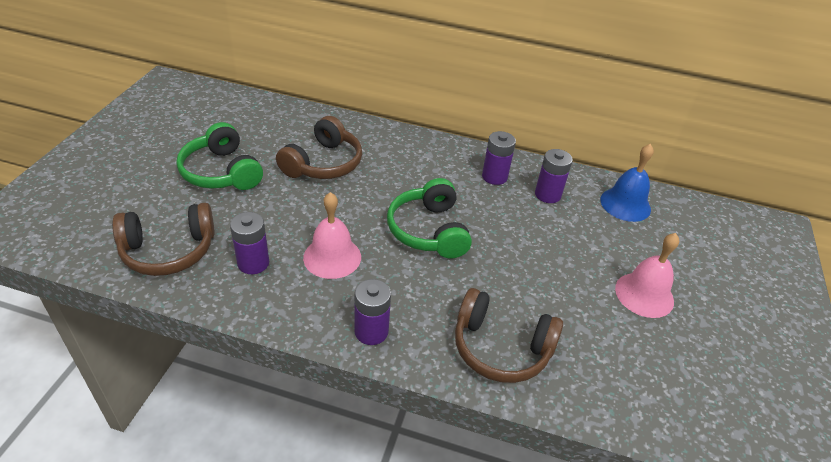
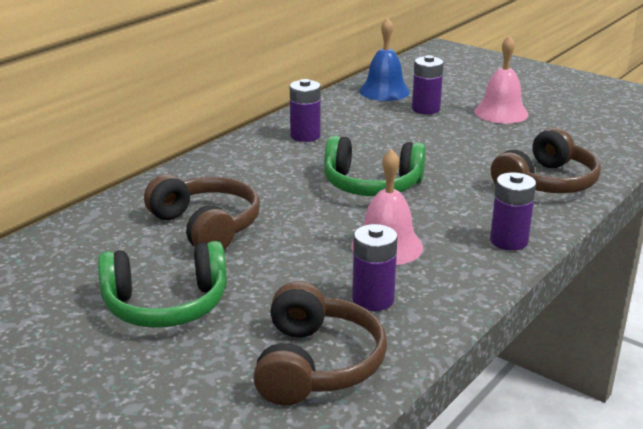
camera: 65 degrees left, 15 degrees down
purple battery [535,149,573,203] -> purple battery moved to [412,55,444,114]

